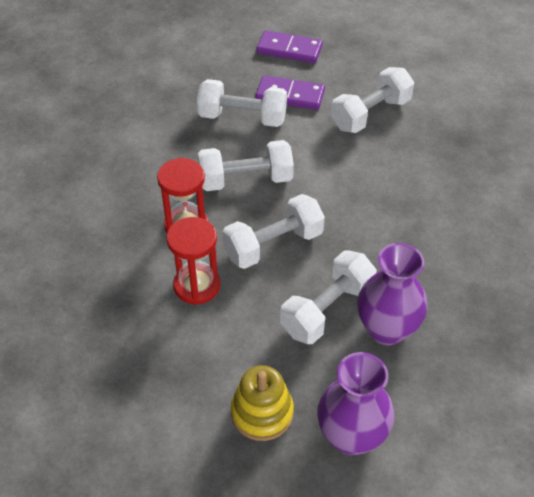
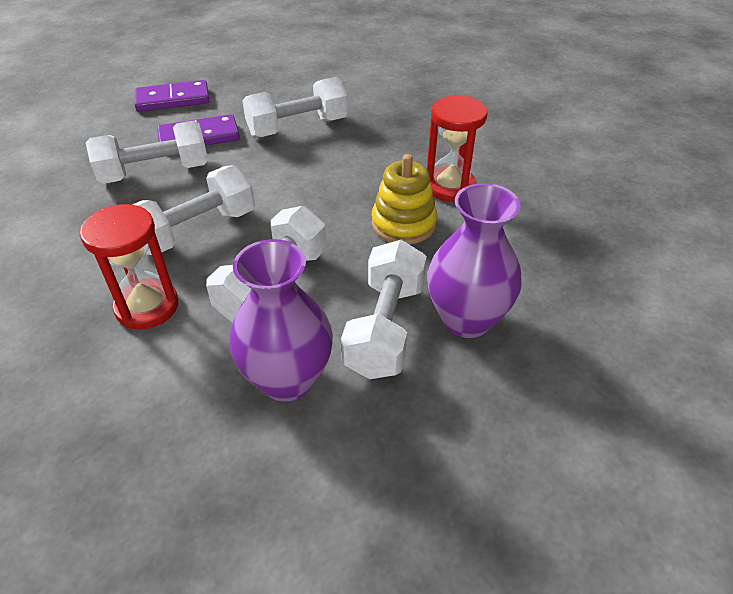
camera: 30 degrees left, 5 degrees down
red hourglass [166,217,220,305] -> red hourglass moved to [427,96,487,202]
yellow stacking toy [231,365,294,441] -> yellow stacking toy moved to [372,154,437,244]
purple vase [317,352,394,456] -> purple vase moved to [229,239,333,401]
white dumbbell [331,67,414,133] -> white dumbbell turned 45 degrees clockwise [243,77,348,138]

